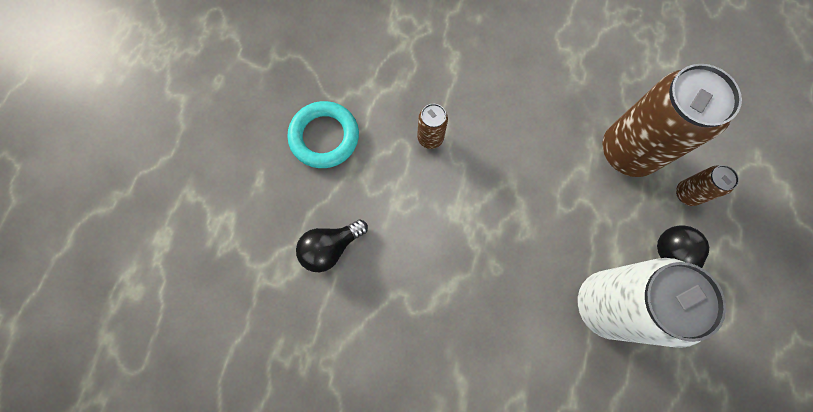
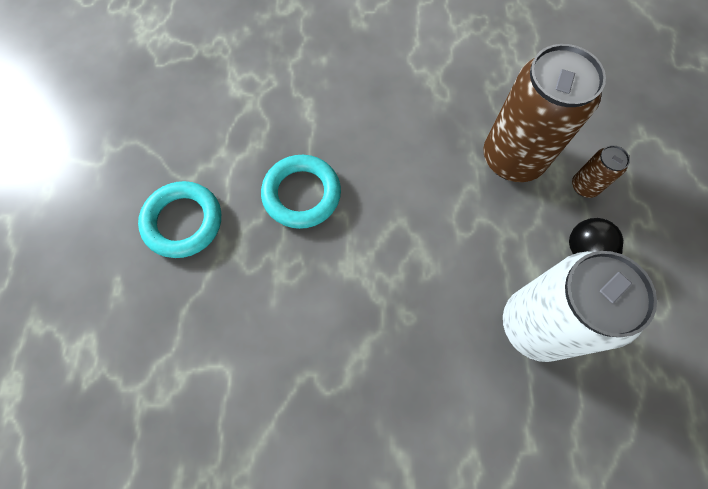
camera: 15 degrees left, 5 degrees down
black light bulb [296,219,368,272] -> none
brown can [417,104,448,149] -> turquoise ring [261,155,341,229]

